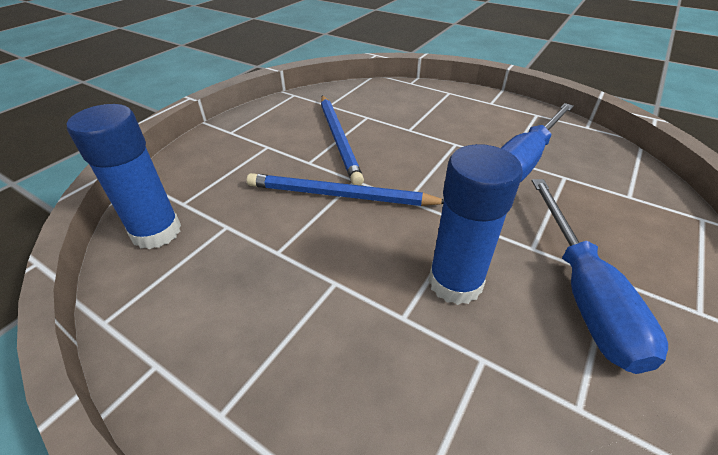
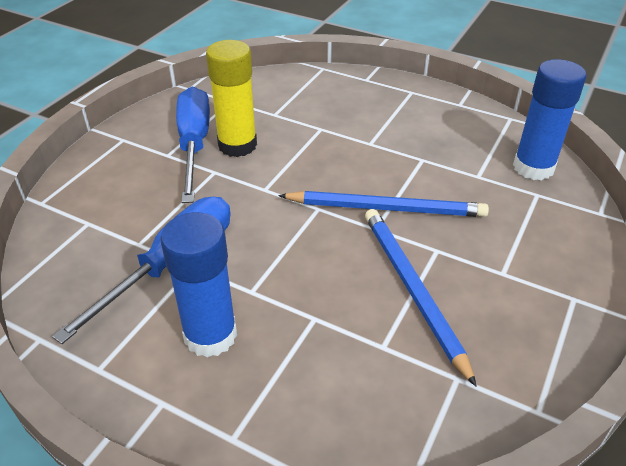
camera: 175 degrees right, 0 degrees up
blue glue stick [428,144,523,305] -> blue glue stick moved to [160,212,237,358]
none -> yellow glue stick [206,40,257,157]

